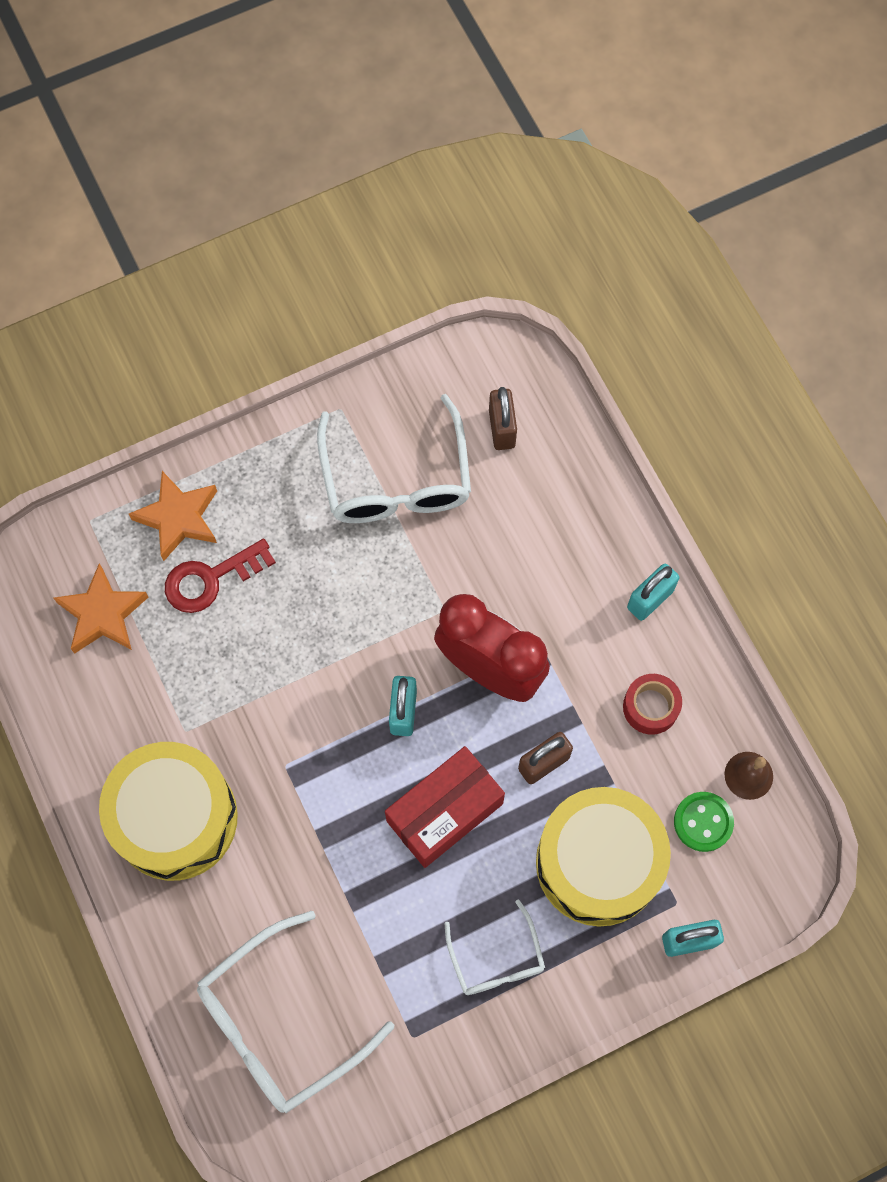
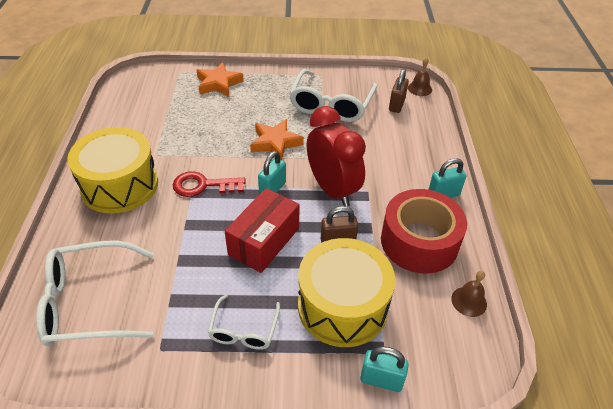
camera: 25 degrees right, 25 degrees down
orange star [54,563,149,654] -> orange star moved to [250,119,304,160]
red key [165,539,276,613] -> red key moved to [173,171,246,197]
red box [385,746,505,868] -> red box turned 45 degrees counterclockwise [225,188,300,273]
red tape [623,674,682,735] -> red tape [381,189,467,274], size x2.07
green button [674,792,734,852] -> none
none -> brown bell [408,57,432,96]

